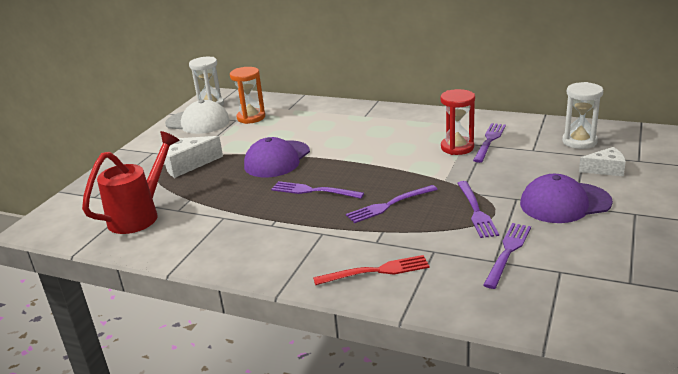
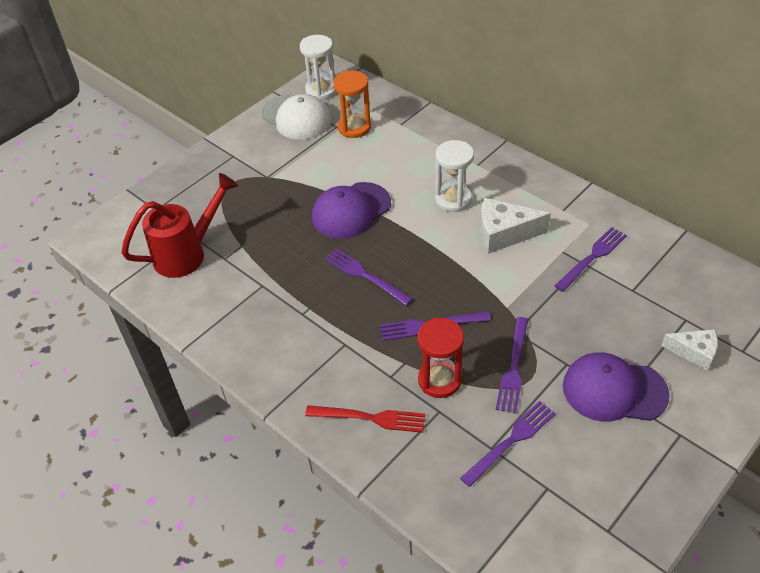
camera: 20 degrees right, 20 degrees up
white cheese [161,136,223,178] -> white cheese moved to [480,198,551,254]
red hourglass [441,89,475,155] -> red hourglass moved to [417,318,464,398]
white hourglass [562,82,603,149] -> white hourglass moved to [435,140,474,212]

